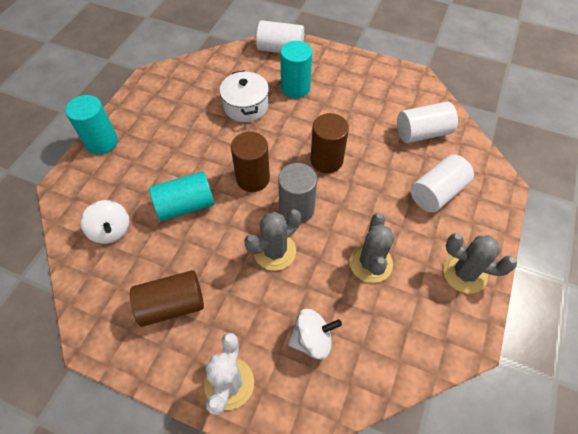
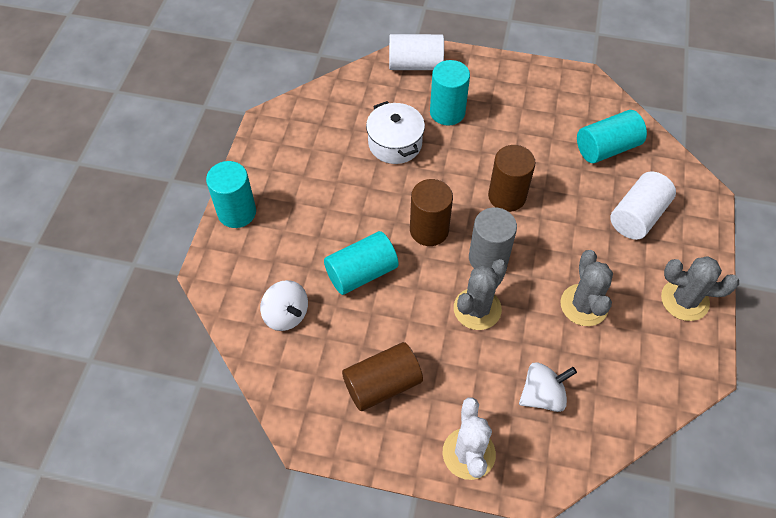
camera: 10 degrees left, 0 degrees up
white cylinder [397,102,458,143] -> turquoise cylinder [577,110,647,163]

